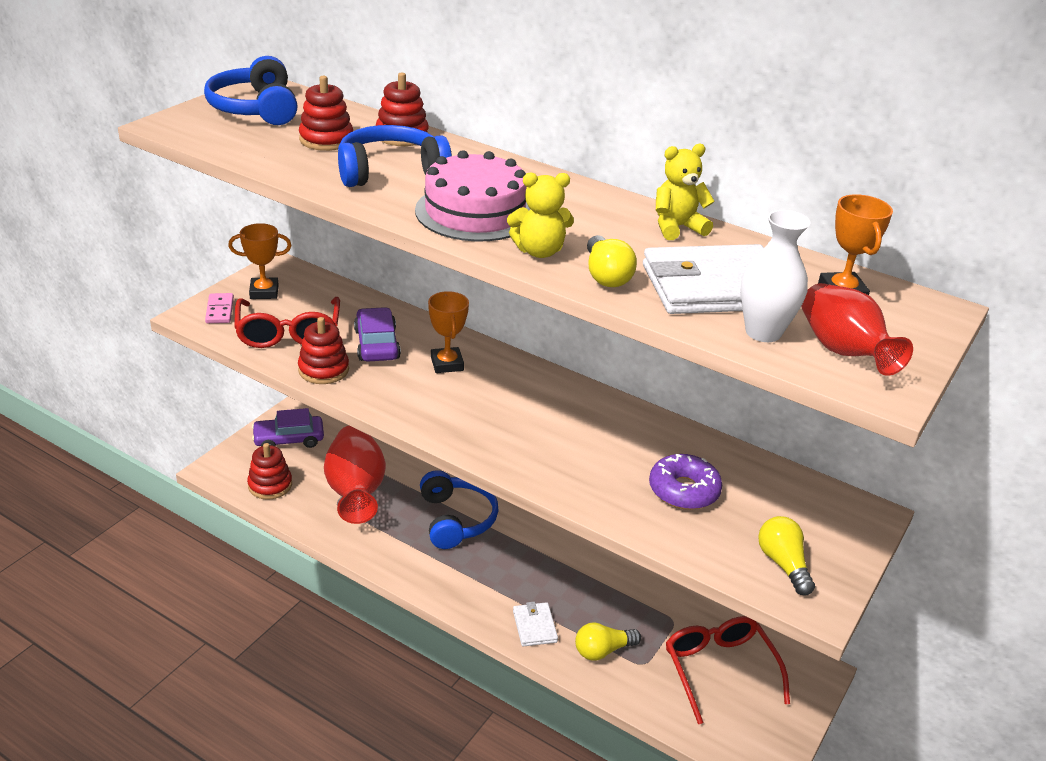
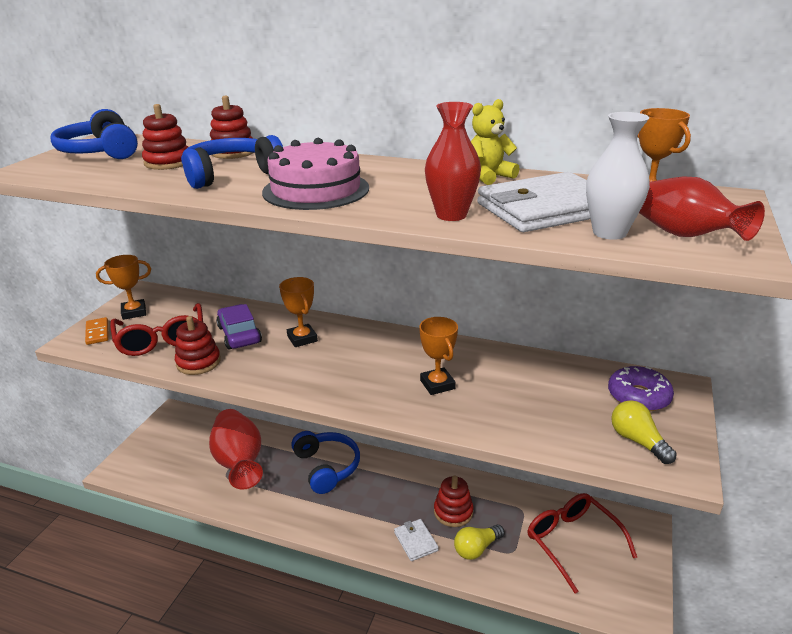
camera: 10 degrees left, 5 degrees down
pink domino [205,293,234,323] -> orange domino [85,317,109,345]
red stacking toy [247,443,292,500] -> red stacking toy moved to [434,475,474,527]
purple car [252,408,324,448] -> none
yellow teddy bear [507,173,574,258] -> none
yellow light bulb [587,235,637,287] -> red vase [425,102,481,221]
purple donut [649,454,722,510] -> purple donut moved to [608,366,674,411]
none -> orange trophy [419,317,458,395]

